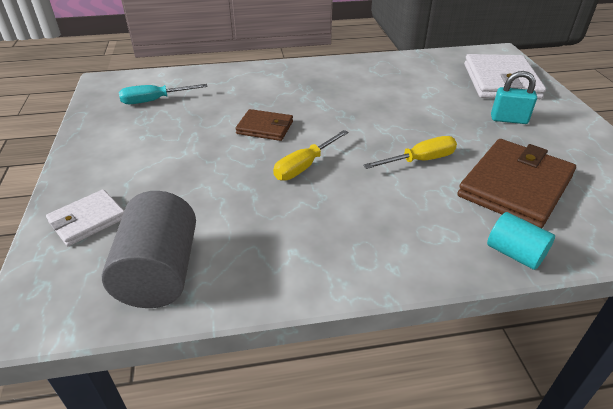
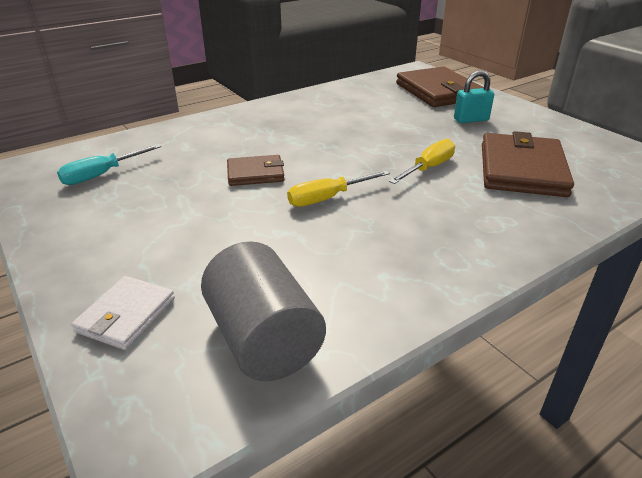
camera: 25 degrees left, 5 degrees down
yellow screwdriver [273,130,348,181] -> yellow screwdriver turned 45 degrees clockwise [287,170,390,207]
white wallet [464,54,546,99] -> brown wallet [396,66,484,107]
turquoise cylinder [487,212,555,270] -> none

